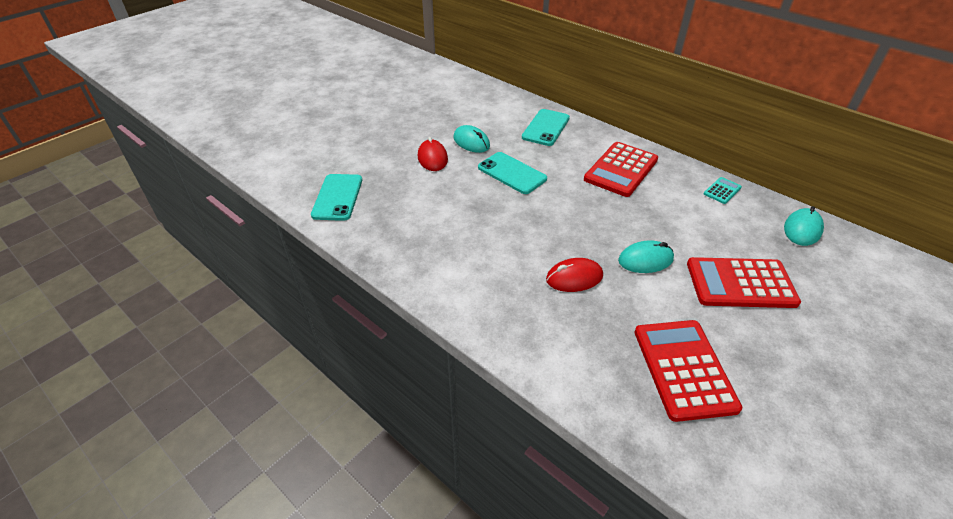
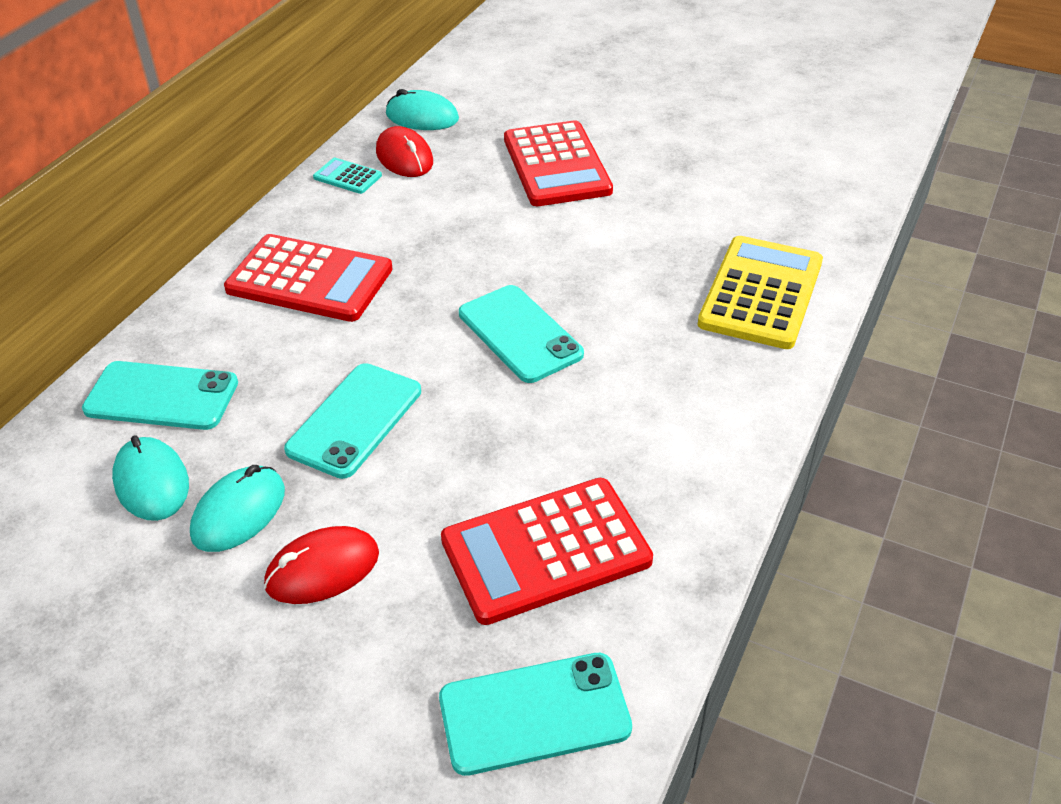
camera: 105 degrees left, 0 degrees up
red mouse [546,258,603,292] -> red mouse moved to [376,126,433,177]
turquoise mouse [618,240,674,273] -> turquoise mouse moved to [112,435,189,521]
red calculator [635,320,742,422] -> red calculator moved to [441,478,653,625]
none -> turquoise phone [459,285,584,383]
none -> yellow calculator [698,236,823,349]

